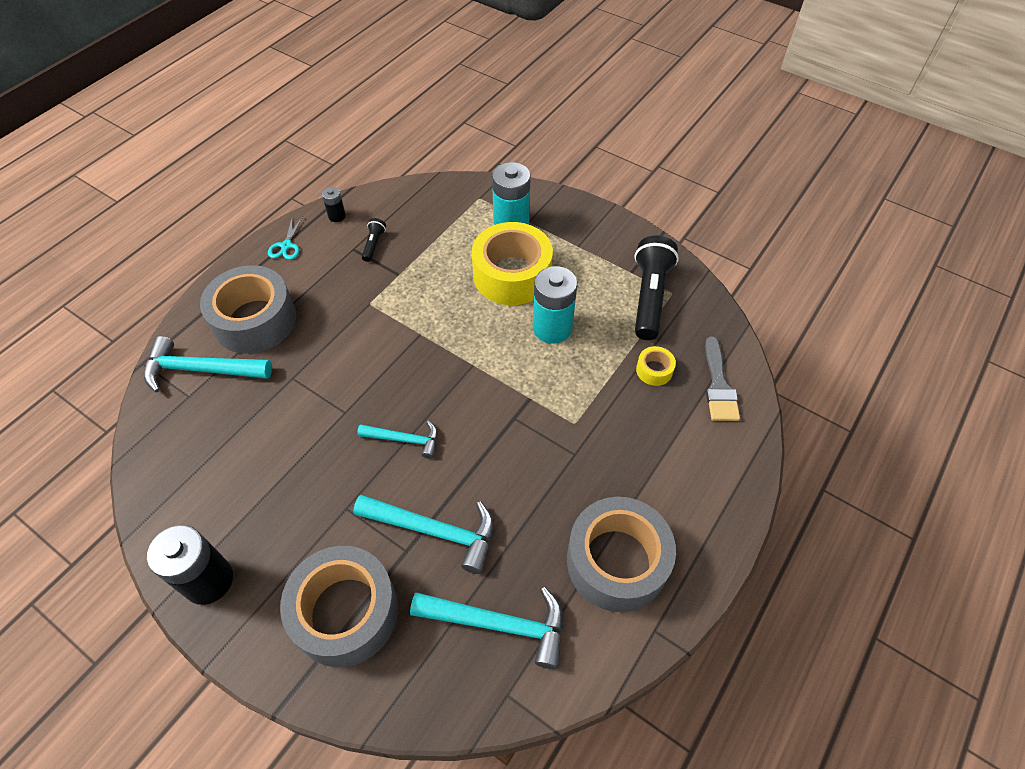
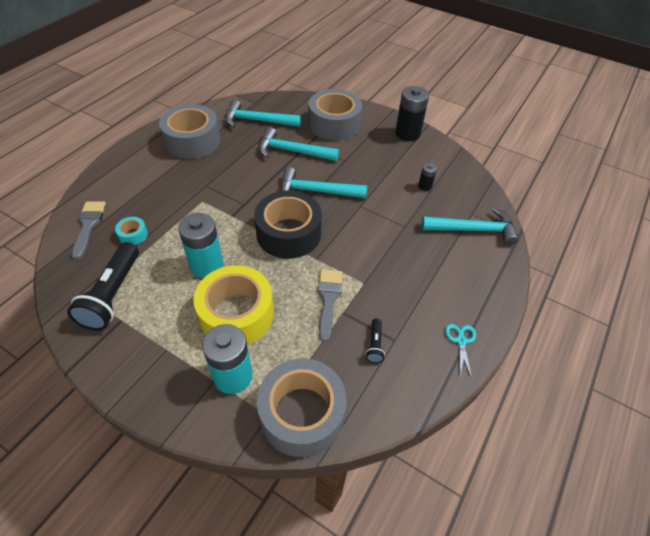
camera: 175 degrees right, 5 degrees down
grey tape [200,265,296,354] -> grey tape moved to [257,358,347,457]
black battery [322,187,346,222] -> black battery moved to [418,163,437,191]
turquoise hammer [357,421,438,459] -> turquoise hammer [281,167,367,198], size x1.64
yellow tape [636,346,676,386] -> turquoise tape [115,217,148,245]
none -> black tape [254,191,322,259]
none -> grey brush [318,269,343,342]

